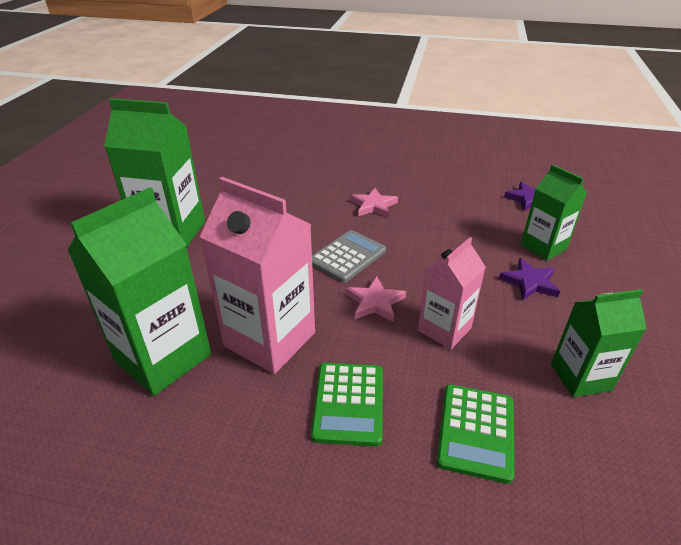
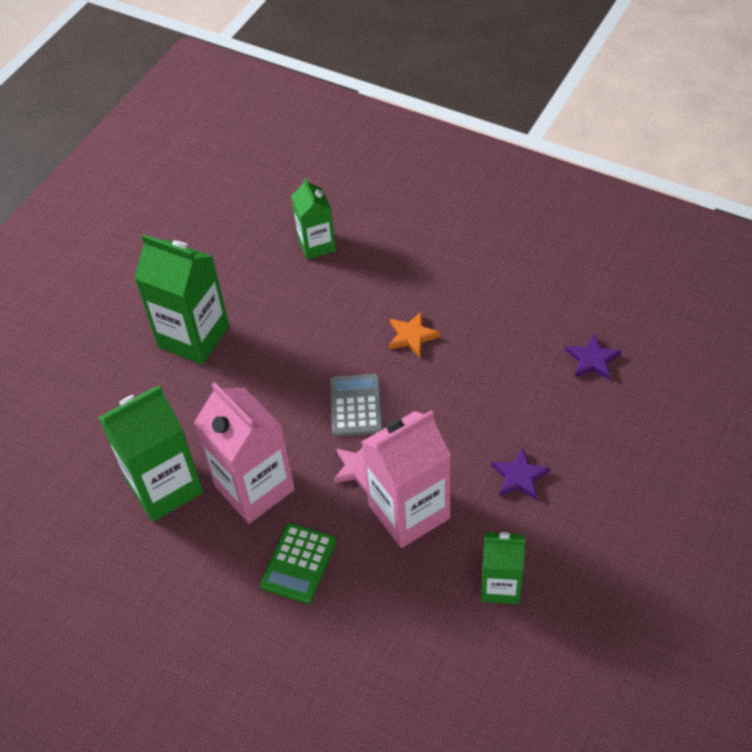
camera: 20 degrees right, 15 degrees up
grey calculator [312,230,386,283] -> grey calculator turned 60 degrees counterclockwise [330,374,383,436]
pink star [351,188,398,217] -> orange star [389,312,440,357]
pink carton [418,237,486,349] -> pink carton [362,411,451,548], size x1.65
green calculator [437,384,514,484] -> none
green carton [520,164,587,261] -> green carton moved to [291,178,336,260]

